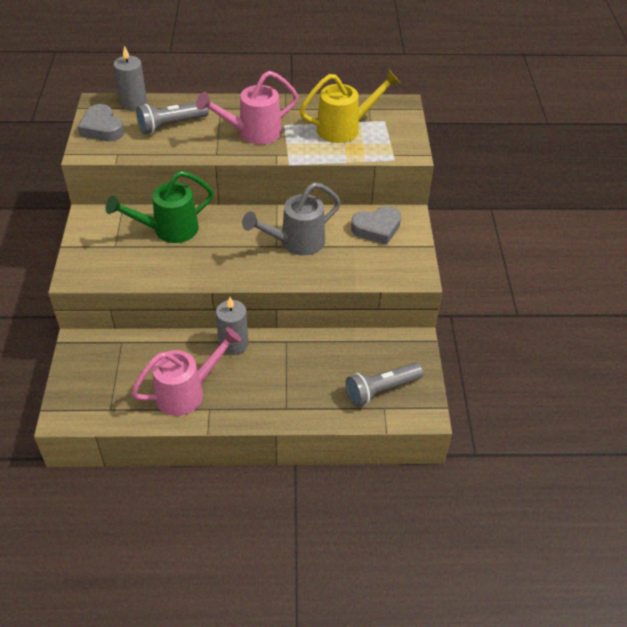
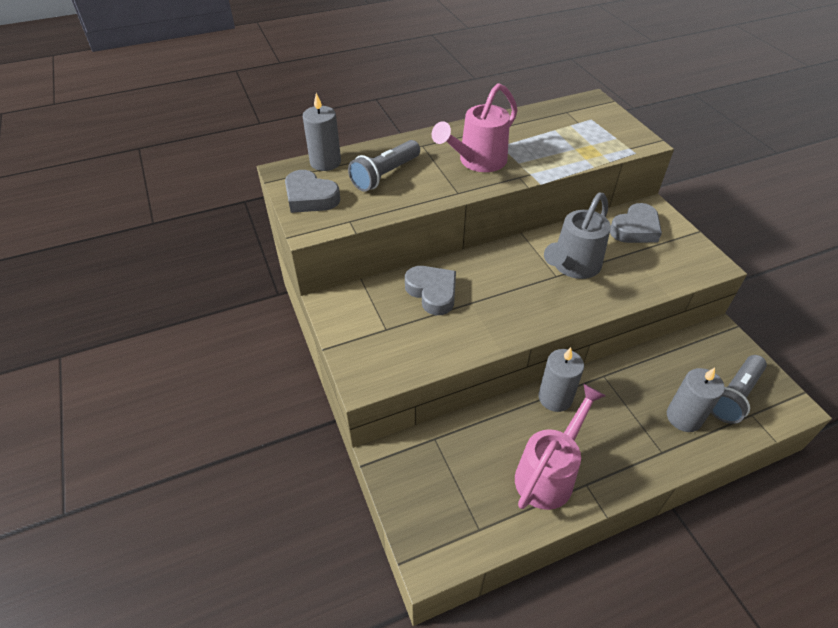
camera: 20 degrees left, 0 degrees up
green watering can [106,171,214,243] -> grey heart [405,266,456,315]
yellow watering can [299,70,400,143] -> none
none -> grey candle [667,368,725,432]

